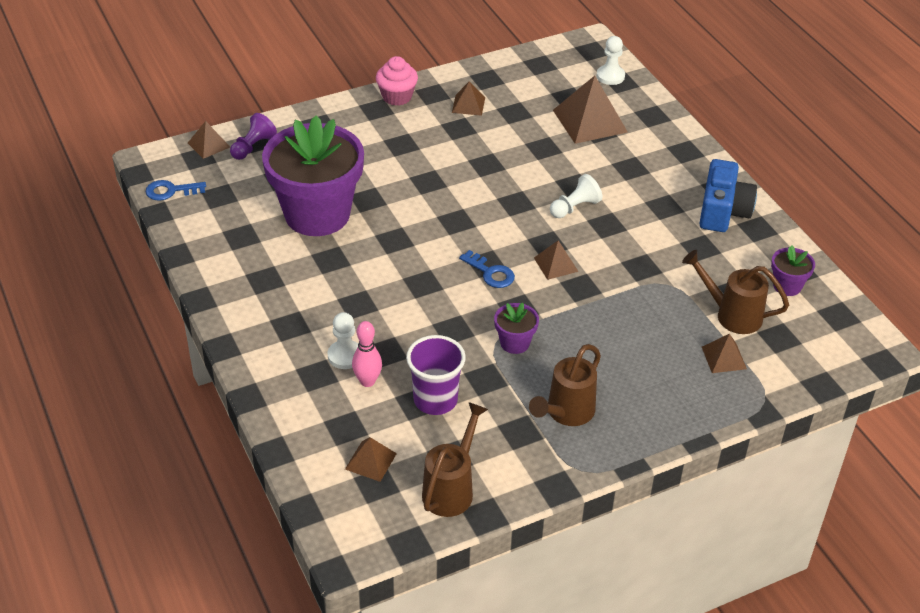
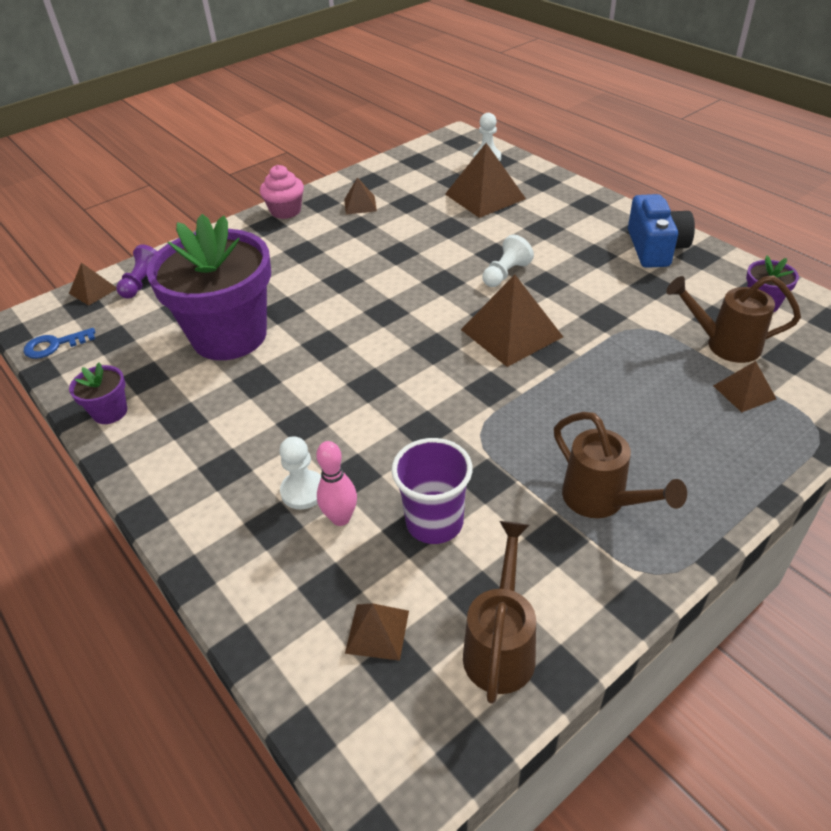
camera: 10 degrees left, 0 degrees up
blue key [459,250,515,288] -> none
purple flower pot [494,303,539,354] -> purple flower pot moved to [69,363,127,424]
brown watering can [529,344,601,426] -> brown watering can turned 60 degrees counterclockwise [554,412,687,518]
brown pyramid [534,240,579,280] -> brown pyramid [461,274,563,367], size x1.88

